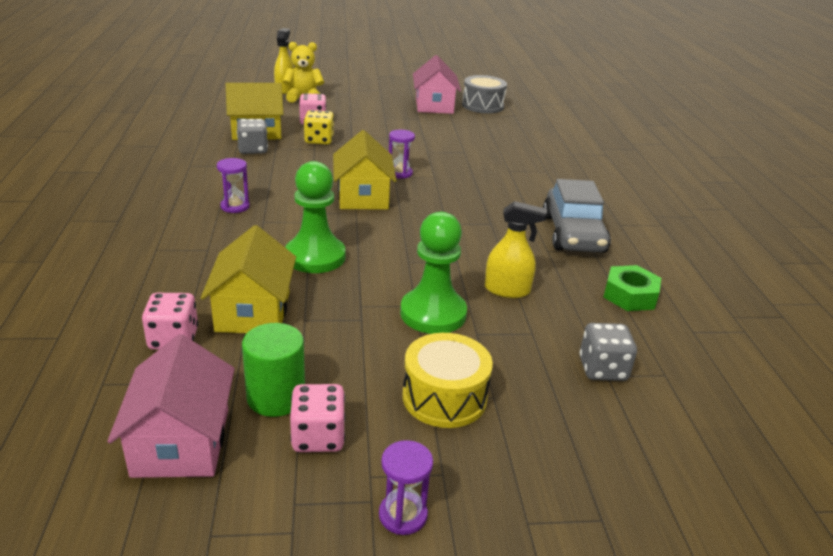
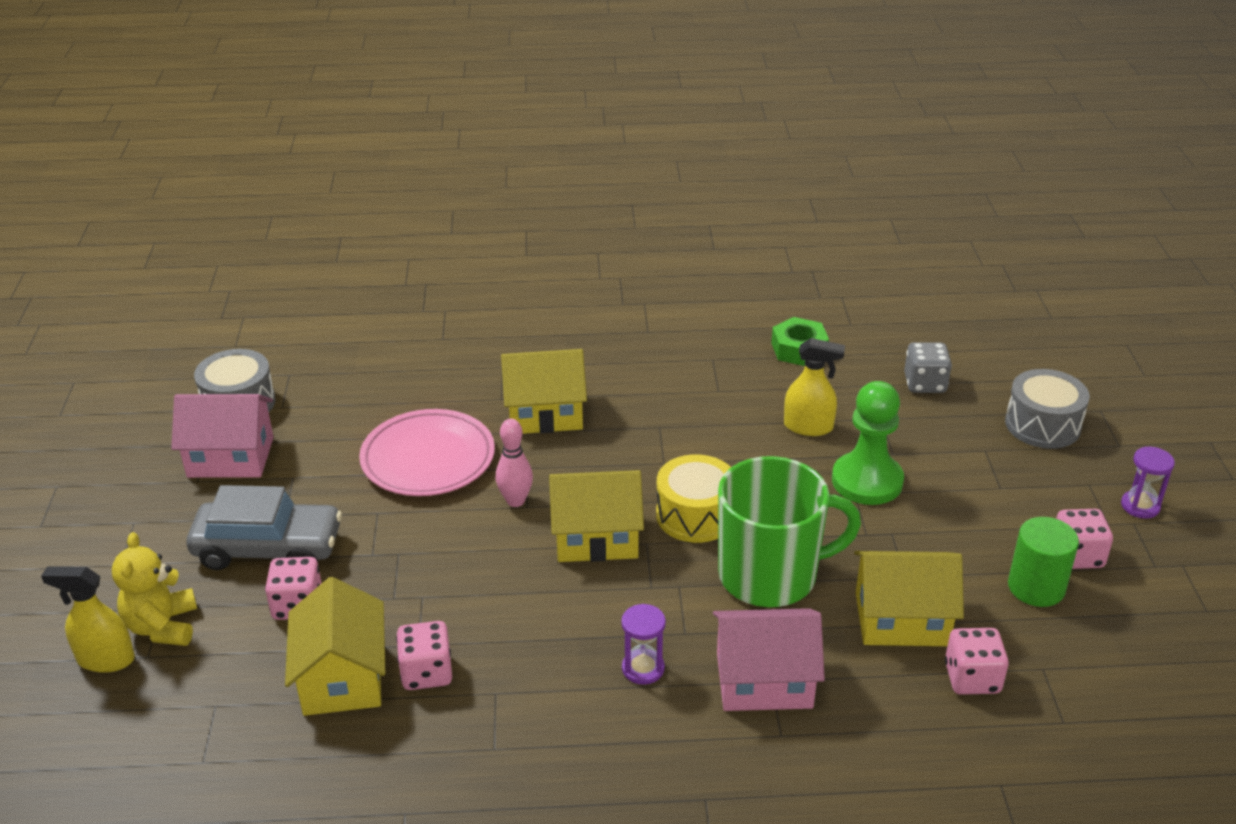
camera: 85 degrees left, 5 degrees up
pink house [107,334,235,478] -> pink house moved to [713,608,825,711]
grey dice [237,119,268,154] -> pink dice [396,621,452,690]
green pawn [285,161,346,273] -> green mug [718,456,861,607]
yellow dice [304,110,334,145] -> none
purple hourglass [389,130,415,179] -> pink bowling pin [496,418,533,507]
yellow drum [403,333,493,428] -> yellow drum moved to [656,454,731,543]
yellow spray bottle [485,201,547,298] -> yellow spray bottle turned 90 degrees clockwise [784,338,845,436]
grey car [543,179,611,253] -> grey car moved to [187,485,342,570]
none -> pink plate [359,409,495,496]
none -> yellow house [501,349,587,434]
none -> grey drum [1005,369,1090,449]

